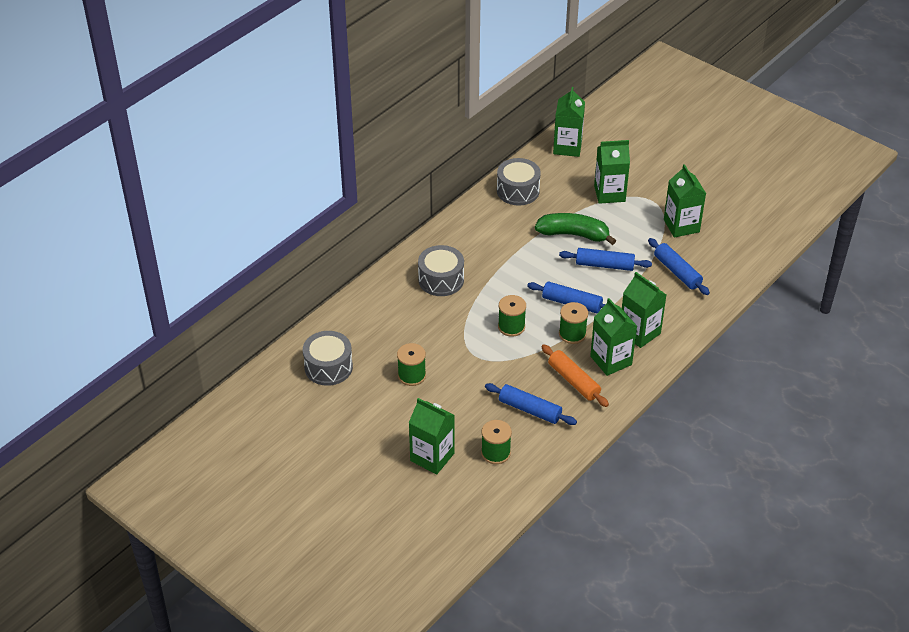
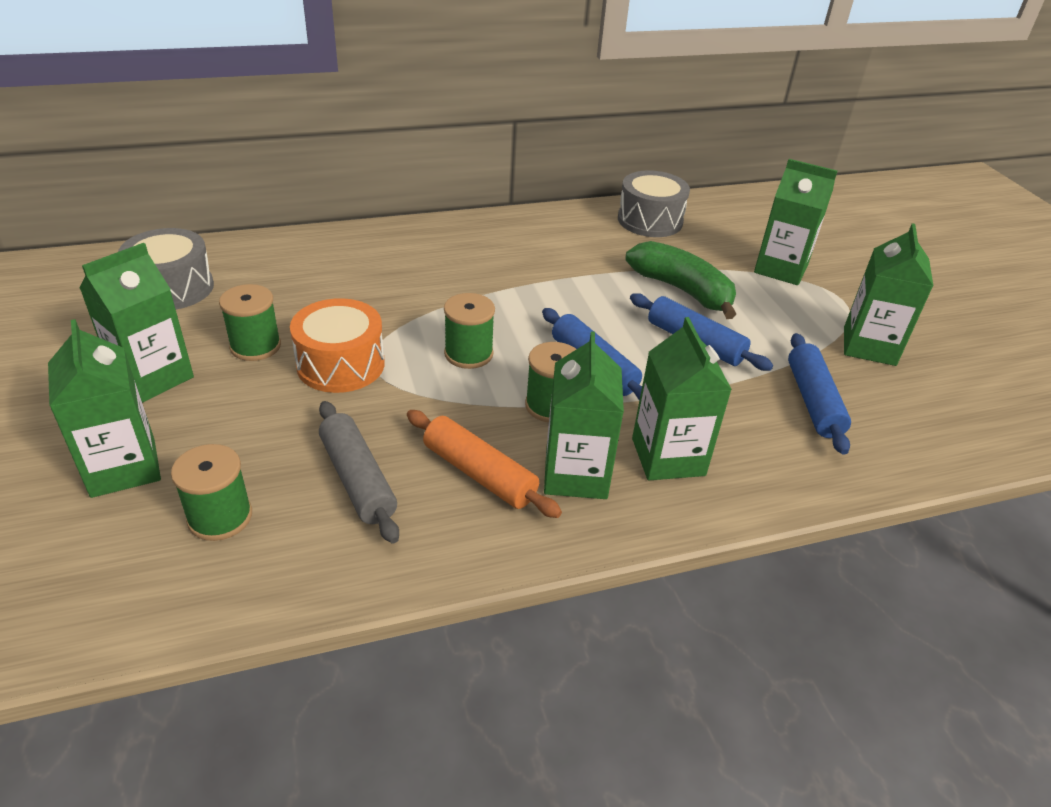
camera: 30 degrees right, 5 degrees down
grey drum [418,245,464,296] -> none
blue rolling pin [485,383,577,425] -> grey rolling pin [319,401,399,544]
orange rolling pin [541,344,609,407] -> orange rolling pin turned 45 degrees counterclockwise [407,410,562,518]
green carton [553,87,585,157] -> green carton moved to [79,243,194,403]
none -> orange drum [290,298,385,393]

